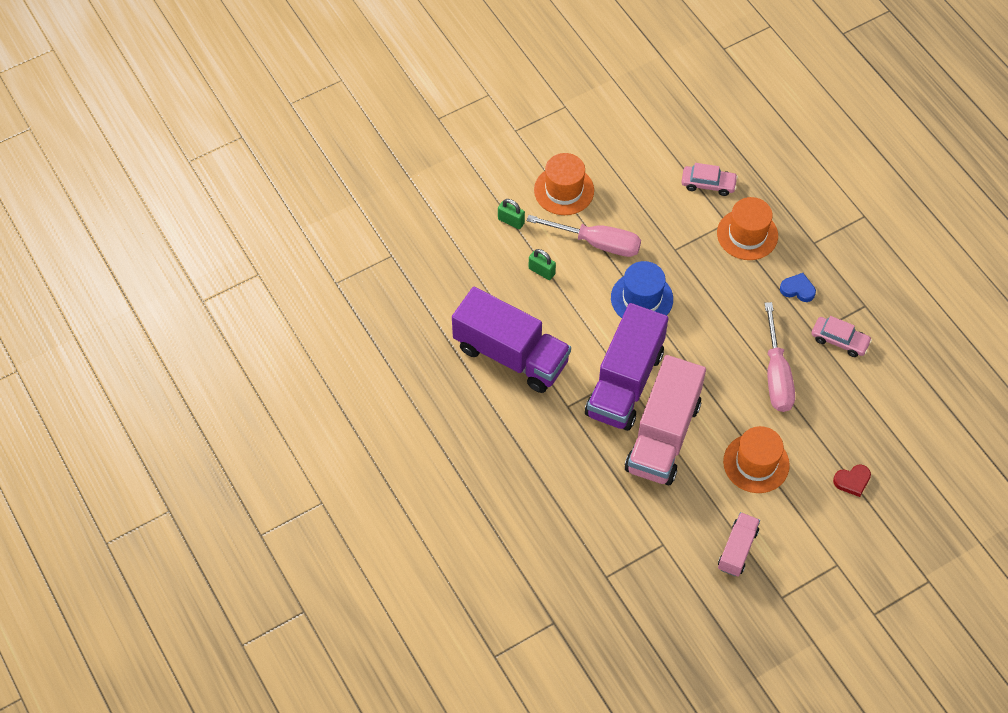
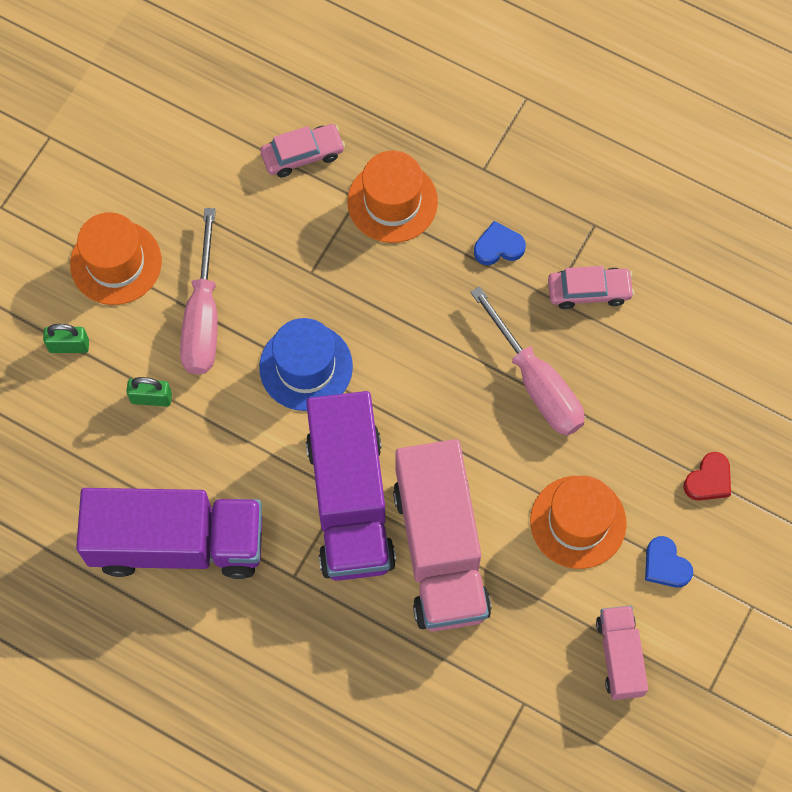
camera: 30 degrees left, 10 degrees up
pink screwdriver [527,215,641,257] -> pink screwdriver turned 105 degrees clockwise [180,208,218,374]
none -> blue heart [645,536,693,588]

